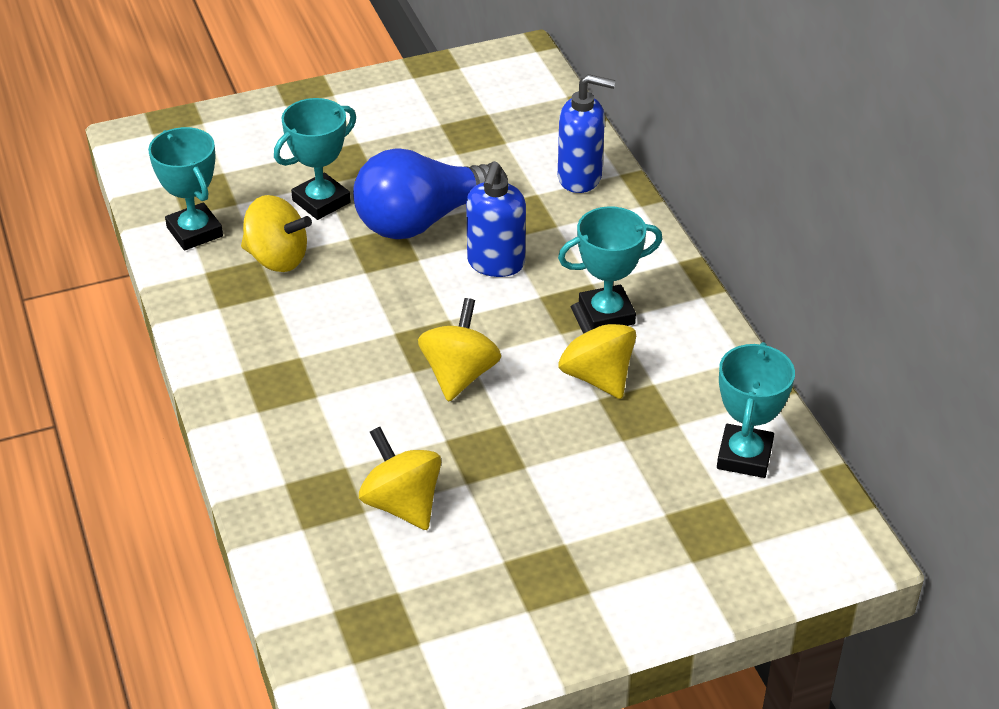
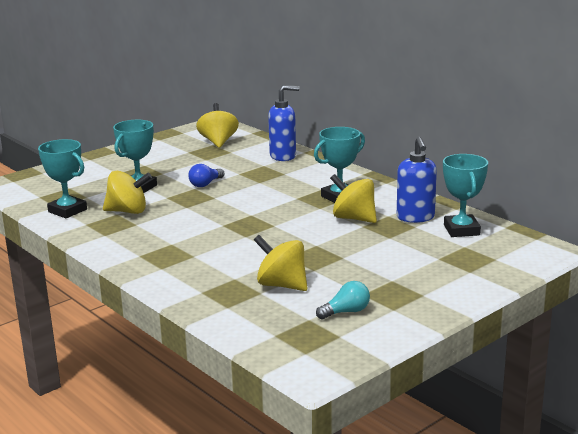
camera: 20 degrees left, 20 degrees down
blue light bulb [353,149,508,239] -> blue light bulb [188,164,225,187], size x0.43
yellow spinning top [418,298,501,402] -> yellow spinning top moved to [196,103,239,148]
blue soap dispenser [466,161,526,277] -> blue soap dispenser moved to [397,137,437,223]
none -> turquoise light bulb [316,281,370,319]

